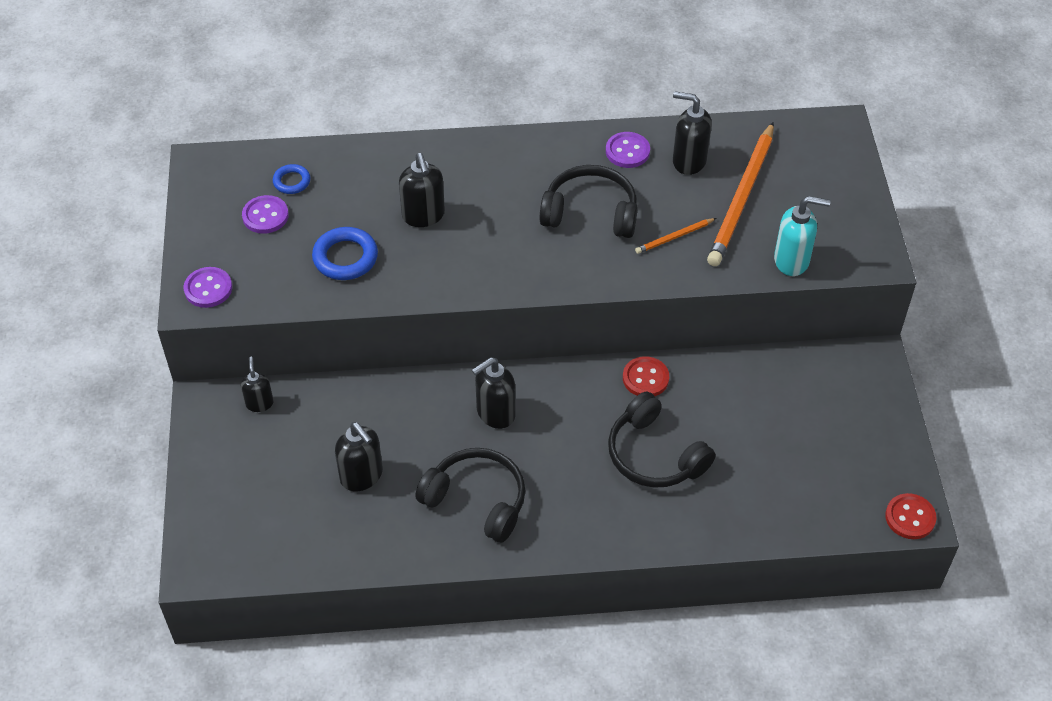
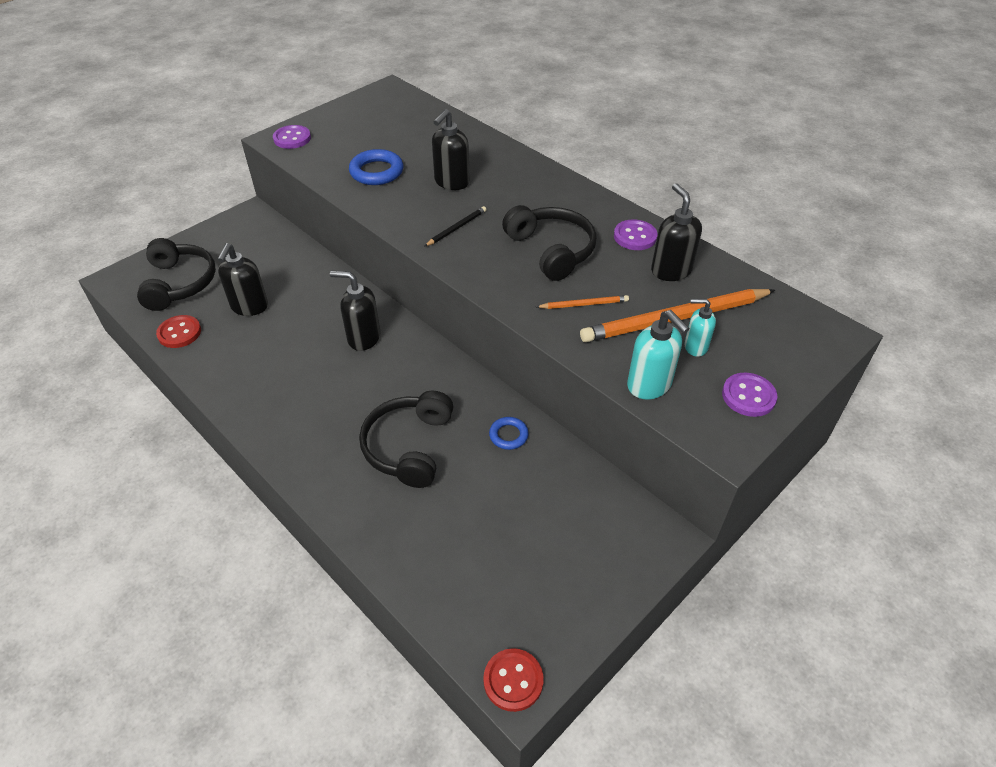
camera: 50 degrees right, 5 degrees down
black soap dispenser [241,357,274,412] -> none
purple button [242,195,289,234] -> purple button moved to [722,373,778,417]
blue ring [273,164,310,194] -> blue ring moved to [489,417,529,450]
black headphones [415,448,526,543] -> black headphones moved to [137,238,216,311]
red button [623,356,669,396] -> red button moved to [156,315,201,348]
orange pencil [635,218,716,254] -> orange pencil turned 150 degrees clockwise [536,295,629,309]
none -> black pencil [424,206,487,247]
none -> turquoise soap dispenser [684,299,716,357]

